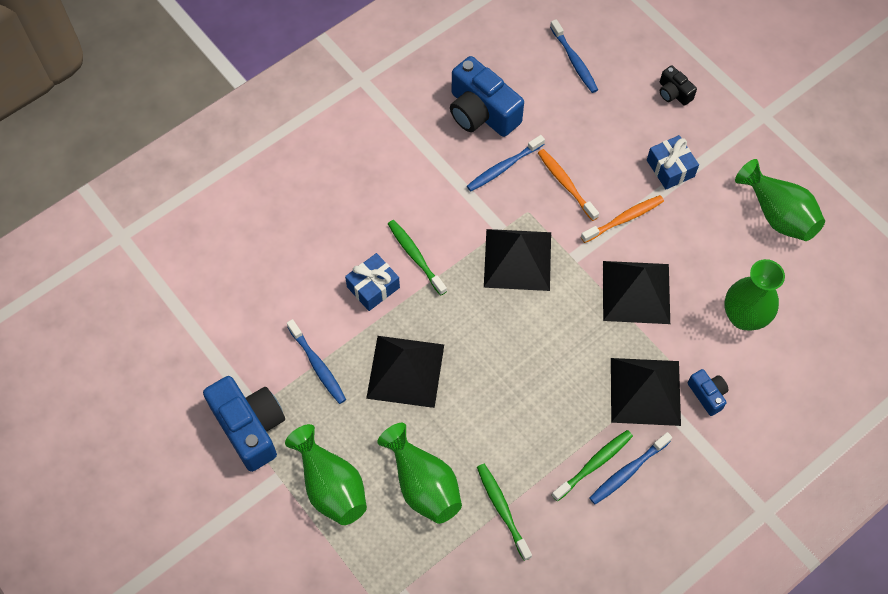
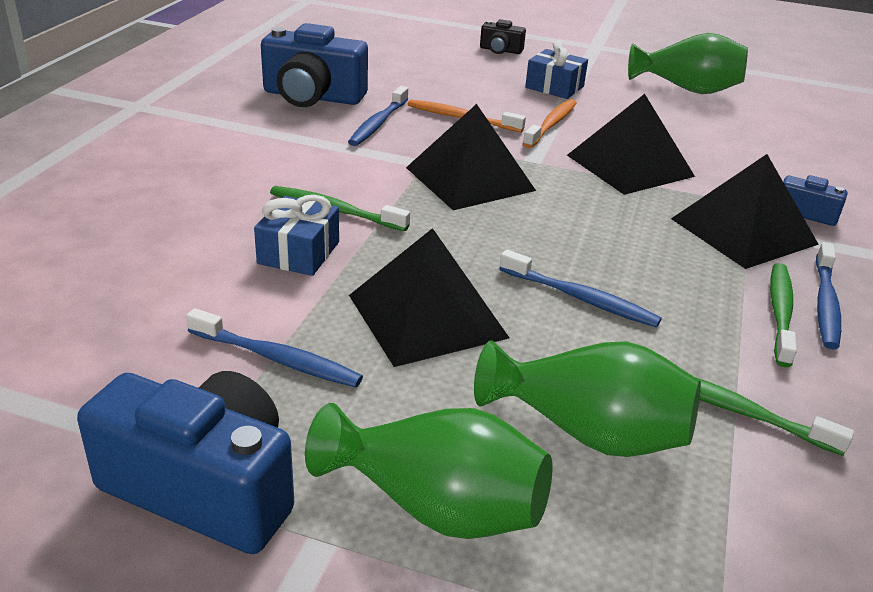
camera: 35 degrees left, 30 degrees down
blue toothbrush [550,19,598,93] -> blue toothbrush moved to [499,249,662,328]
green vase [724,259,785,331] -> none

